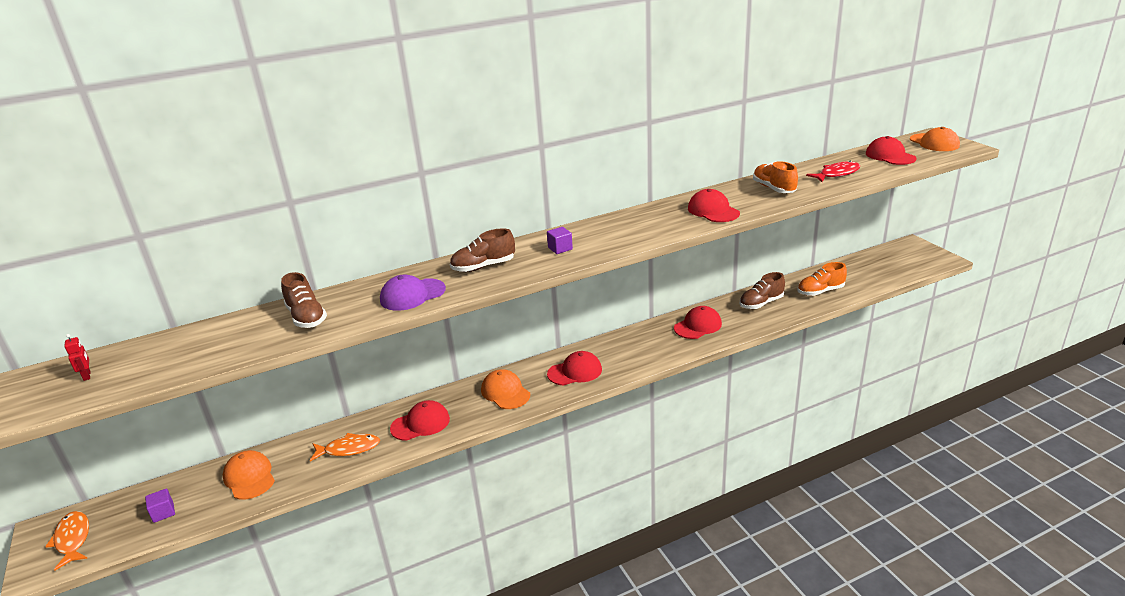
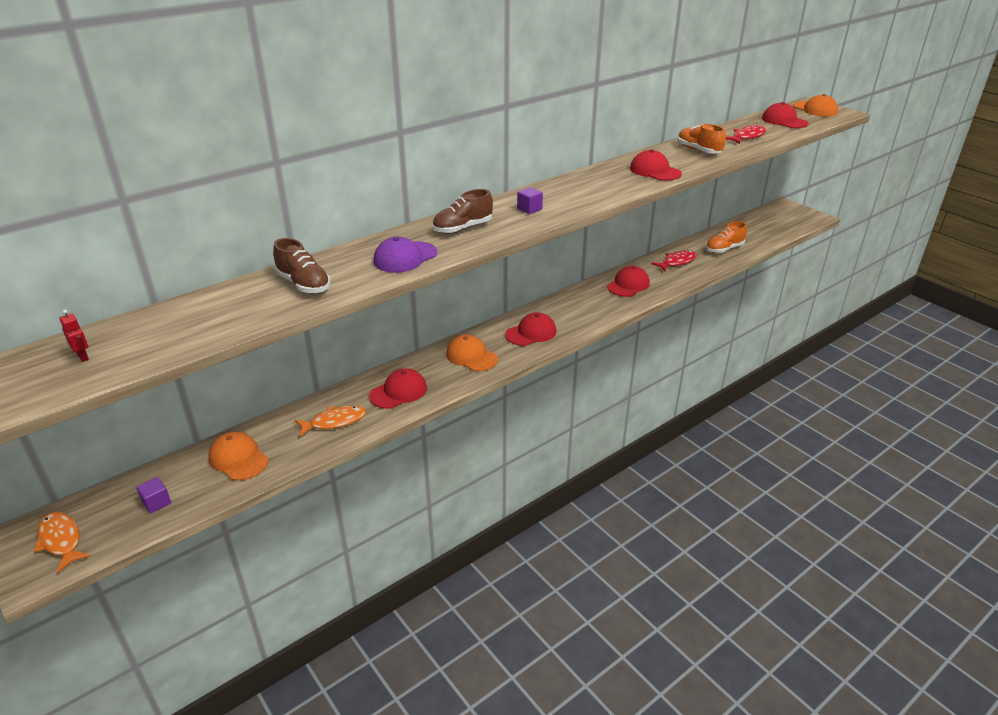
camera: 15 degrees left, 5 degrees up
brown shoe [740,272,785,309] -> red fish [651,250,697,271]

